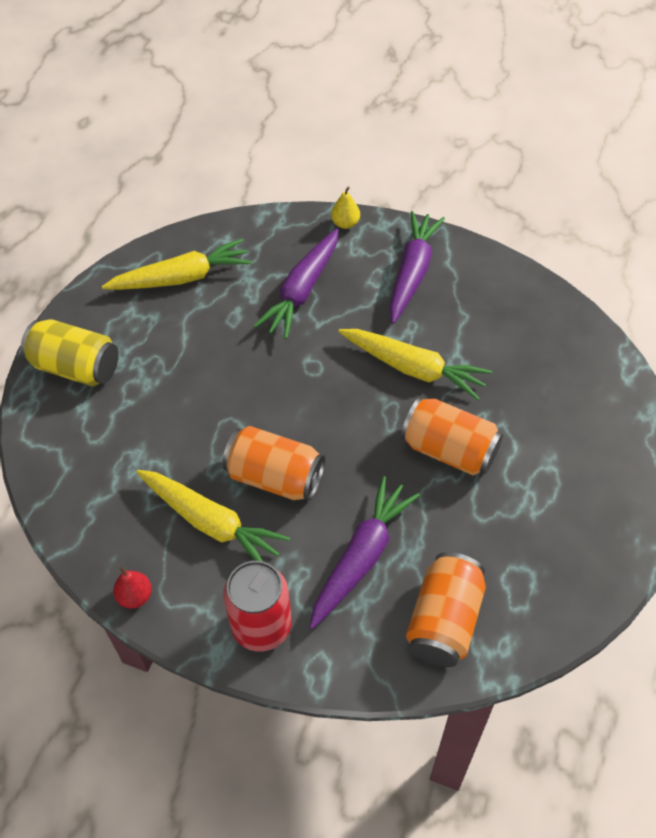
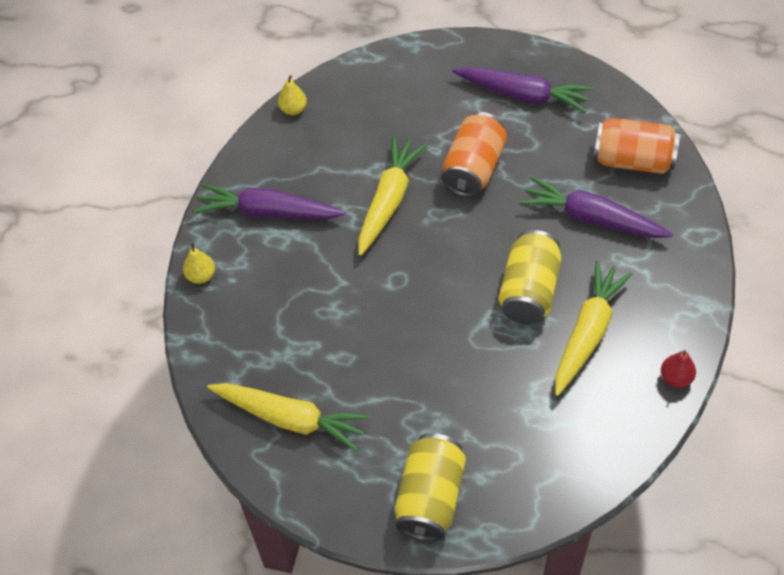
camera: 95 degrees left, 0 degrees up
yellow carrot [102,239,252,290] -> yellow carrot turned 135 degrees clockwise [207,383,371,452]
orange can [222,426,325,501] -> yellow can [498,230,562,324]
red can [223,561,292,652] -> none
purple carrot [254,229,339,339] -> purple carrot moved to [452,67,593,113]
none -> yellow pear [278,75,307,115]

